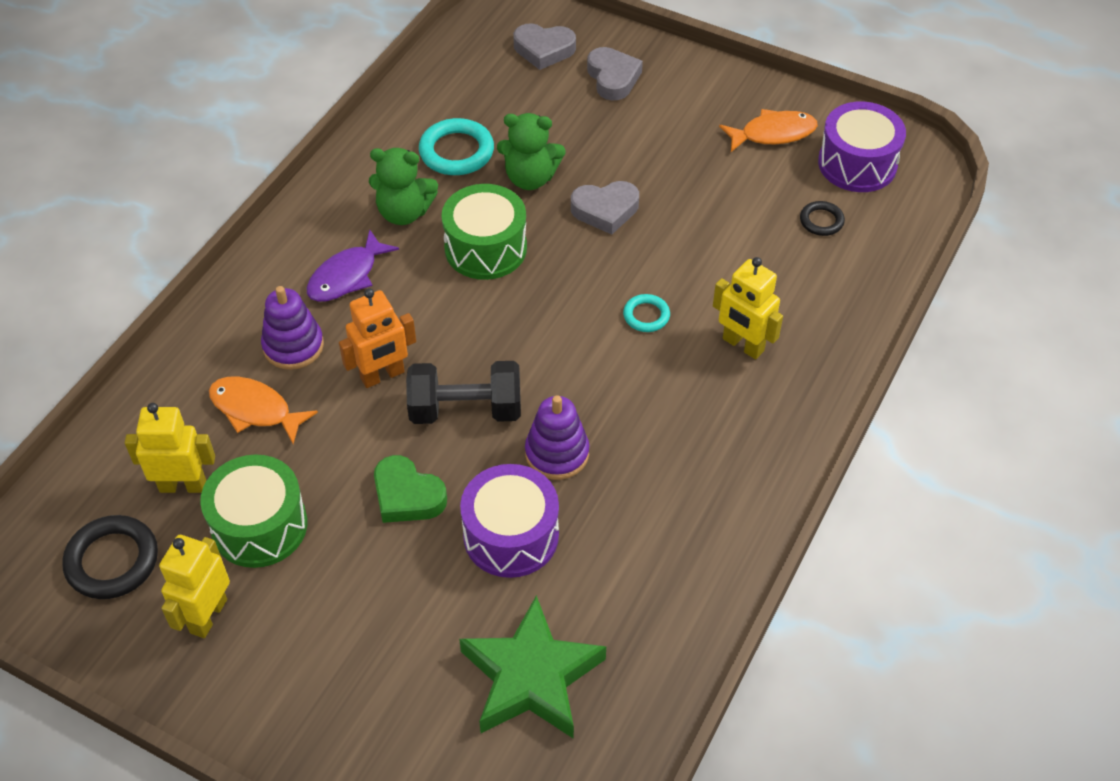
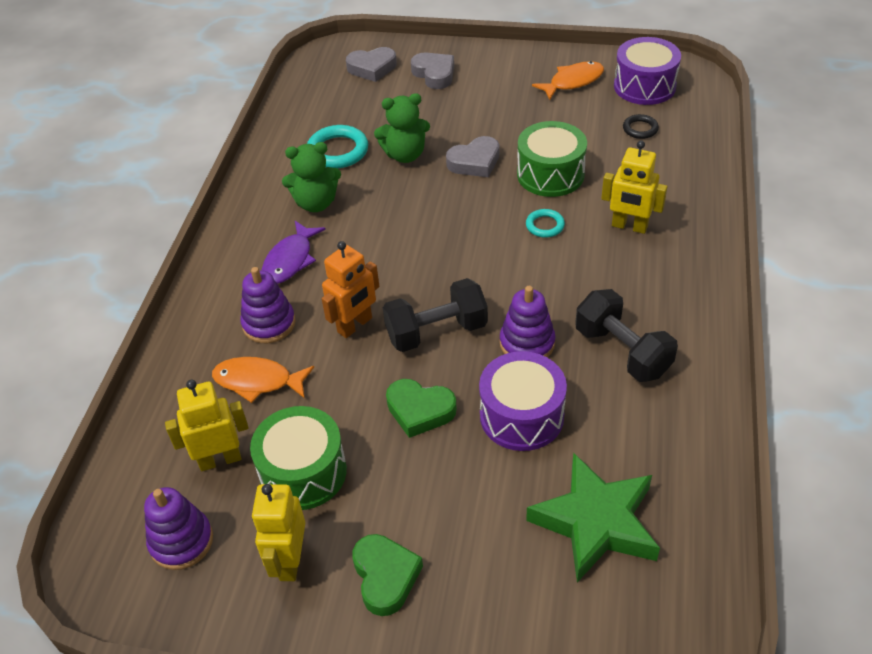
camera: 15 degrees left, 5 degrees down
black ring [62,515,158,599] -> purple stacking toy [144,487,213,570]
green drum [441,184,527,280] -> green drum moved to [517,121,587,197]
none -> green heart [352,534,423,616]
none -> black dumbbell [575,289,678,382]

